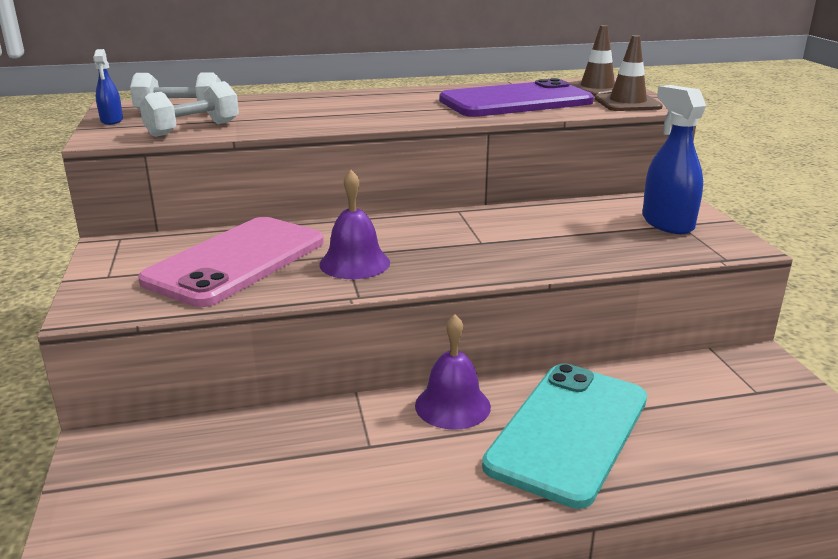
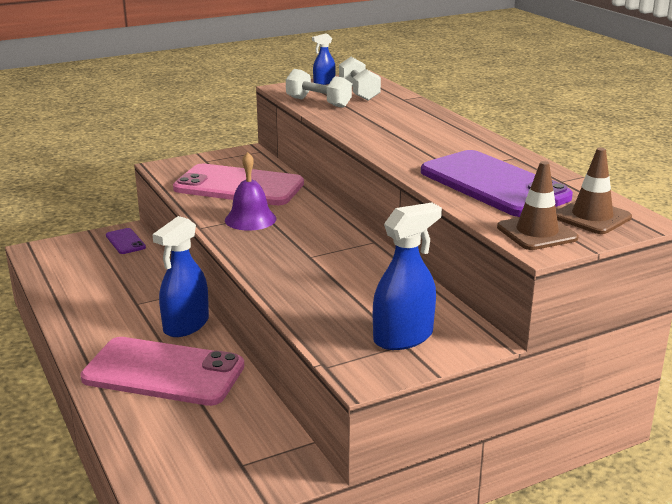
camera: 75 degrees right, 0 degrees up
purple bell [415,314,491,430] -> blue spray bottle [152,216,209,337]
turquoise phone [482,363,647,509] -> pink phone [80,337,244,406]
none -> purple phone [106,228,146,254]

